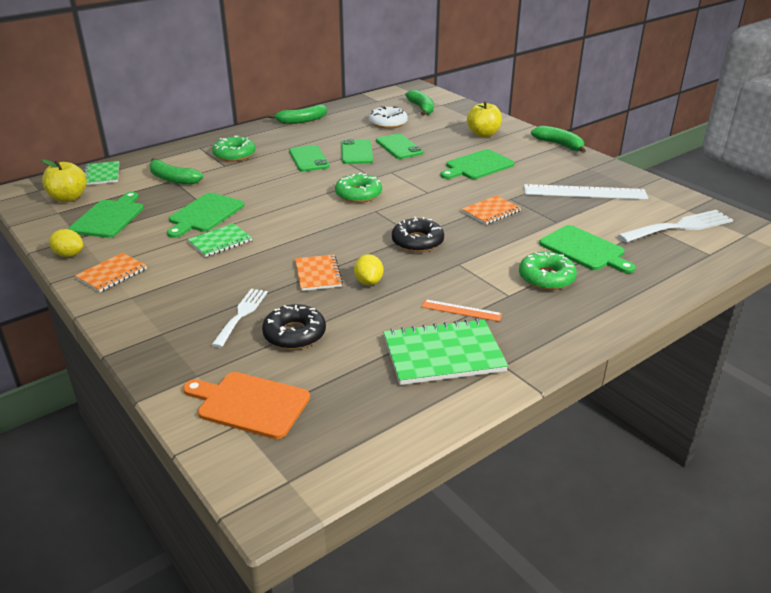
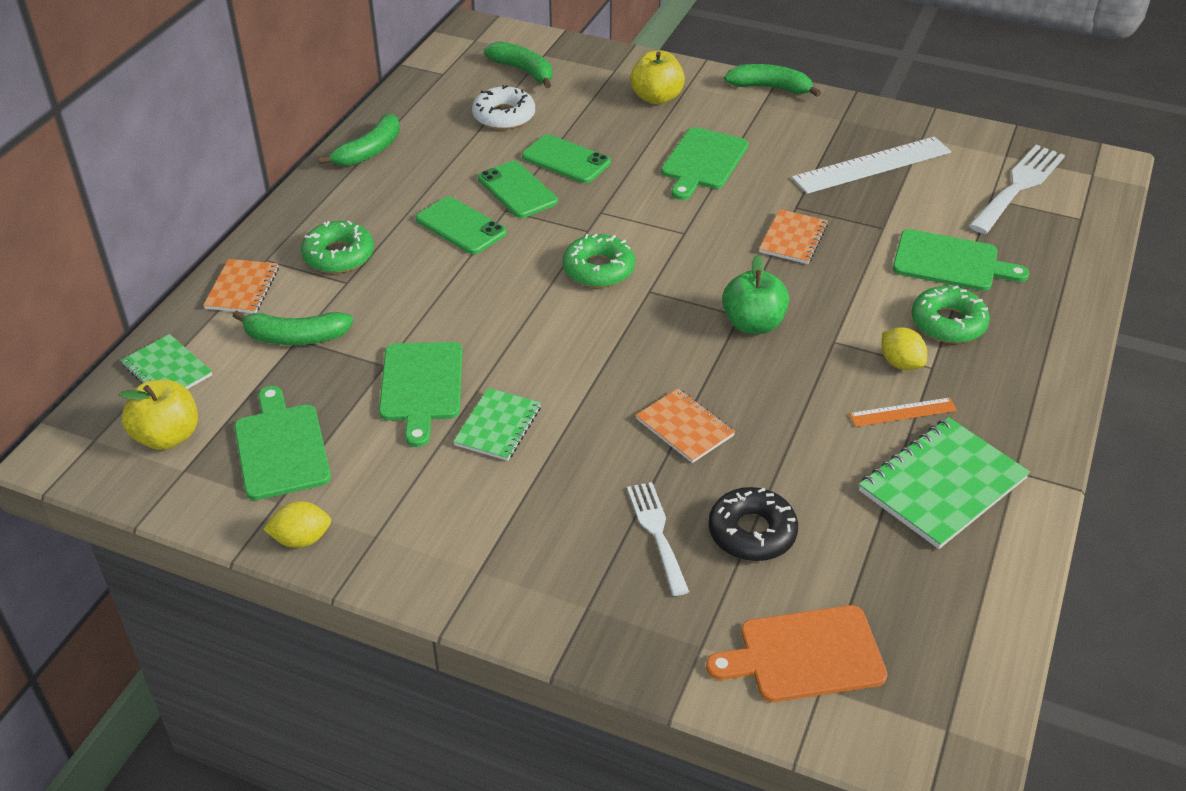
camera: 30 degrees left, 10 degrees up
orange notebook [75,253,147,292] -> orange notebook moved to [203,259,279,313]
yellow lemon [354,254,383,285] -> yellow lemon moved to [882,327,927,370]
black donut [392,217,444,252] -> green apple [722,255,789,334]

